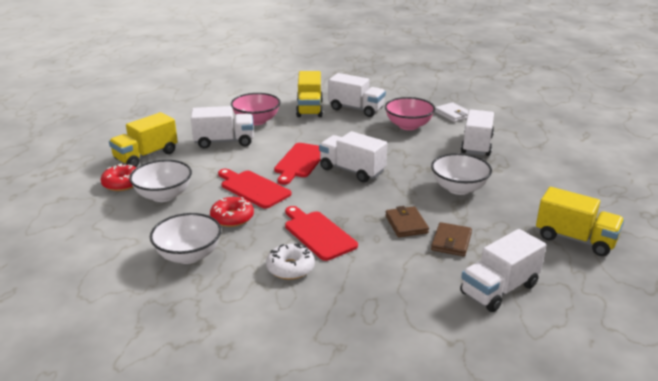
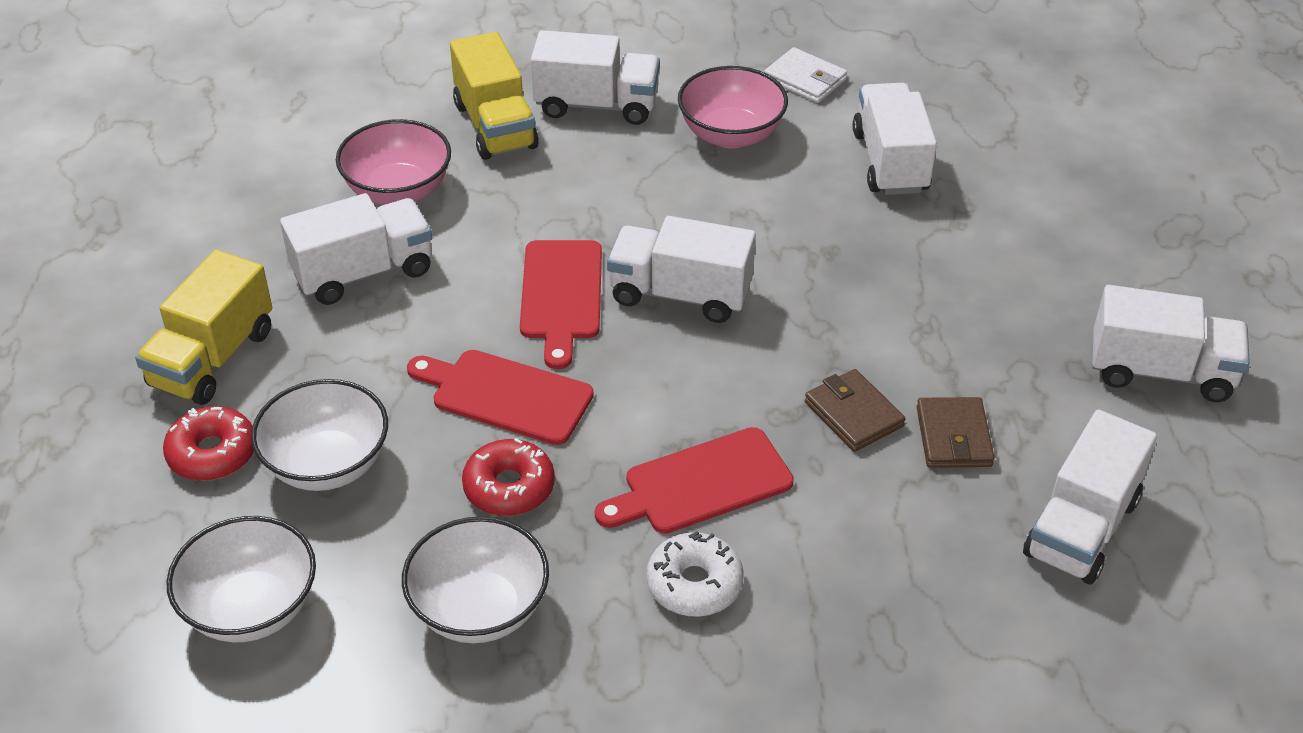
camera: 20 degrees left, 15 degrees up
red cutting board [285,206,358,261] -> red cutting board turned 60 degrees counterclockwise [595,427,794,534]
white bowl [431,153,492,195] -> white bowl moved to [166,516,316,642]
yellow truck [536,187,624,256] -> white truck [1092,285,1250,402]

